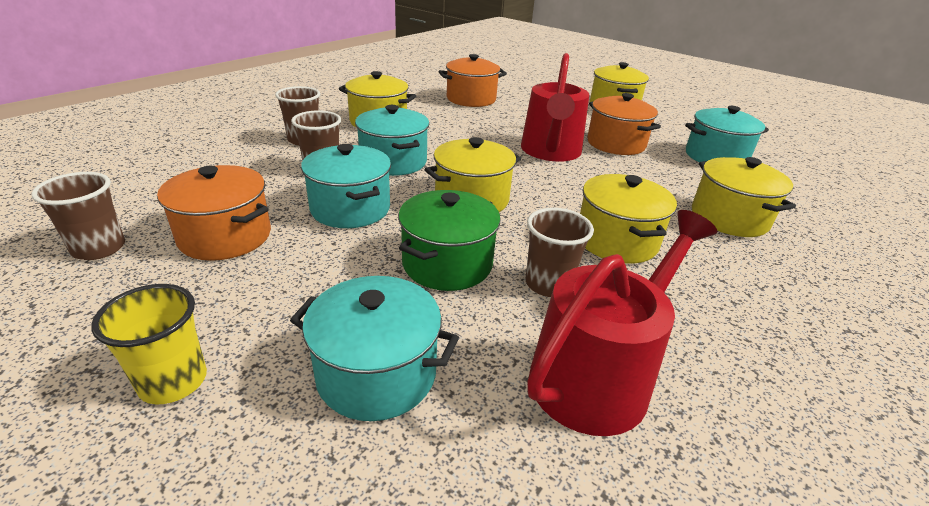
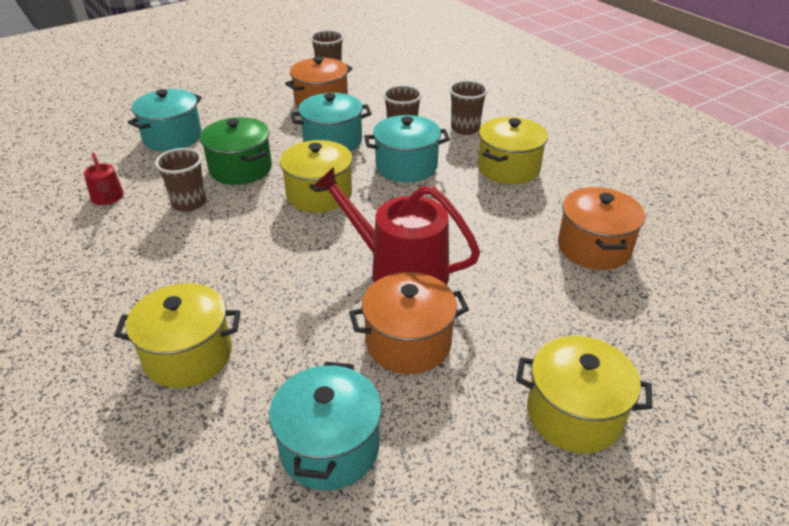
camera: 110 degrees right, 5 degrees up
yellow cup [91,284,207,405] -> none
red watering can [528,210,717,436] -> red watering can [84,153,124,205], size x0.47
yellow pot [580,174,677,264] -> none

